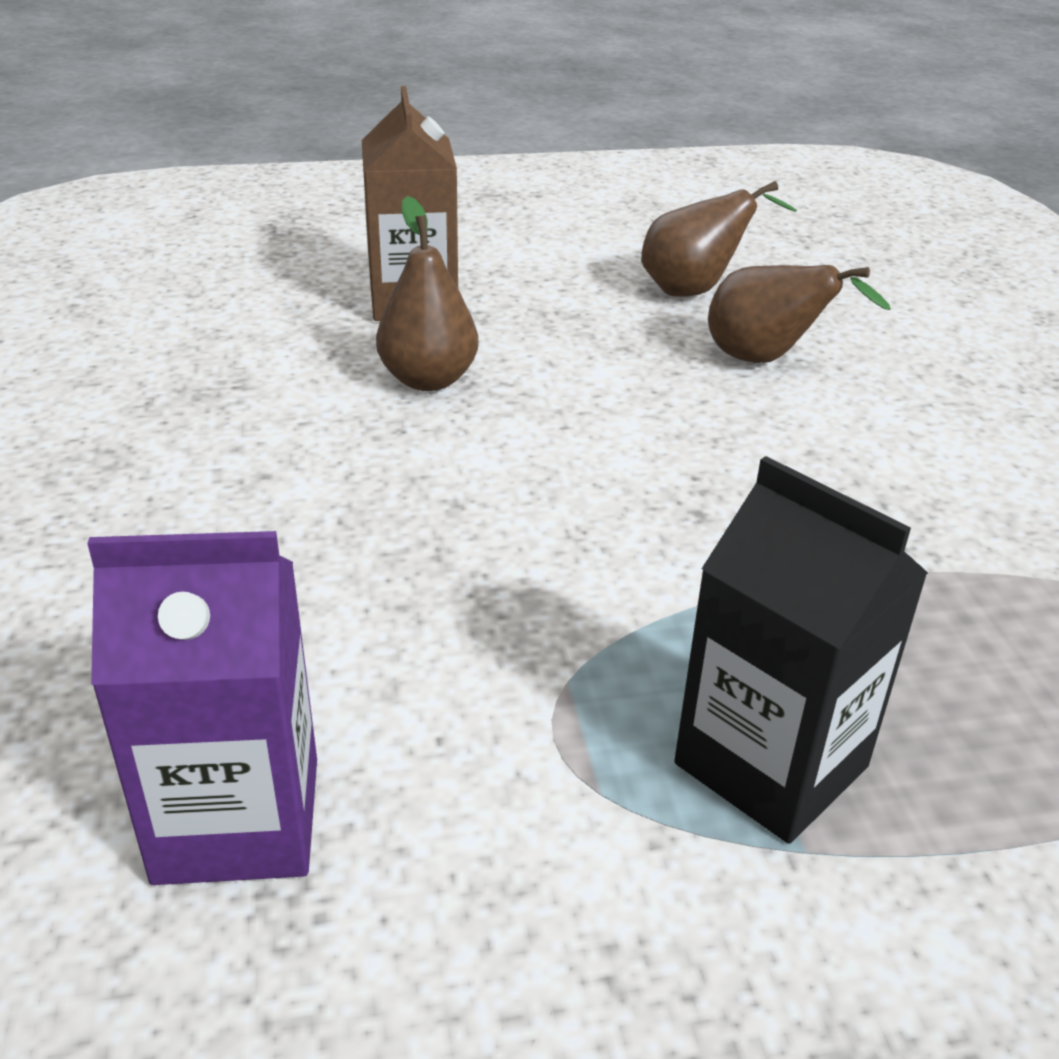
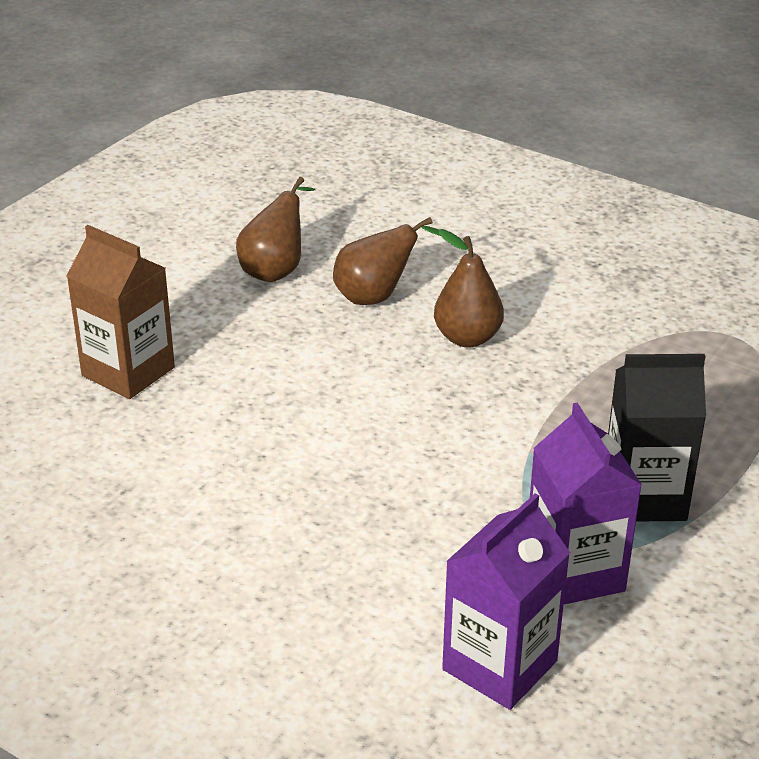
camera: 45 degrees left, 0 degrees up
brown pear [376,196,479,391] -> brown pear moved to [434,229,504,347]
none -> purple carton [530,403,642,605]

